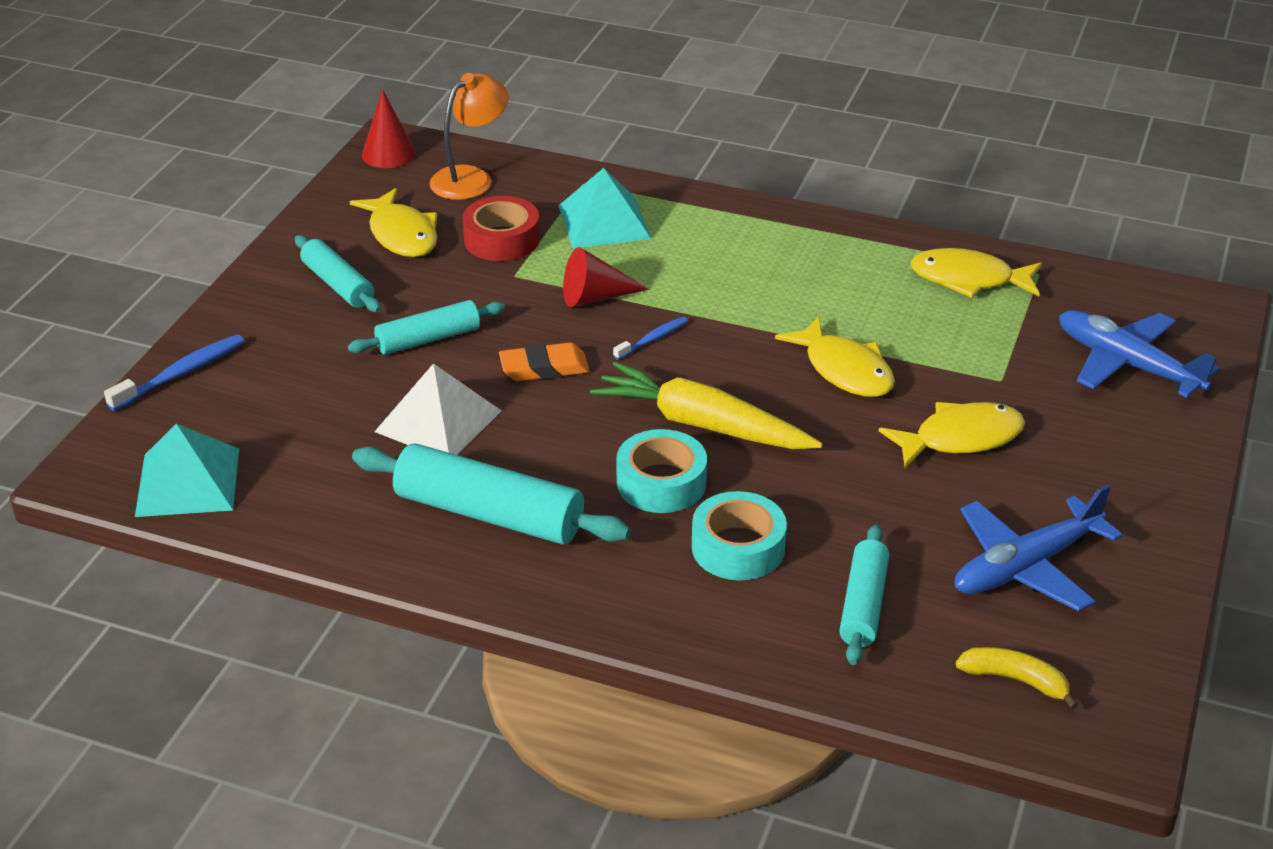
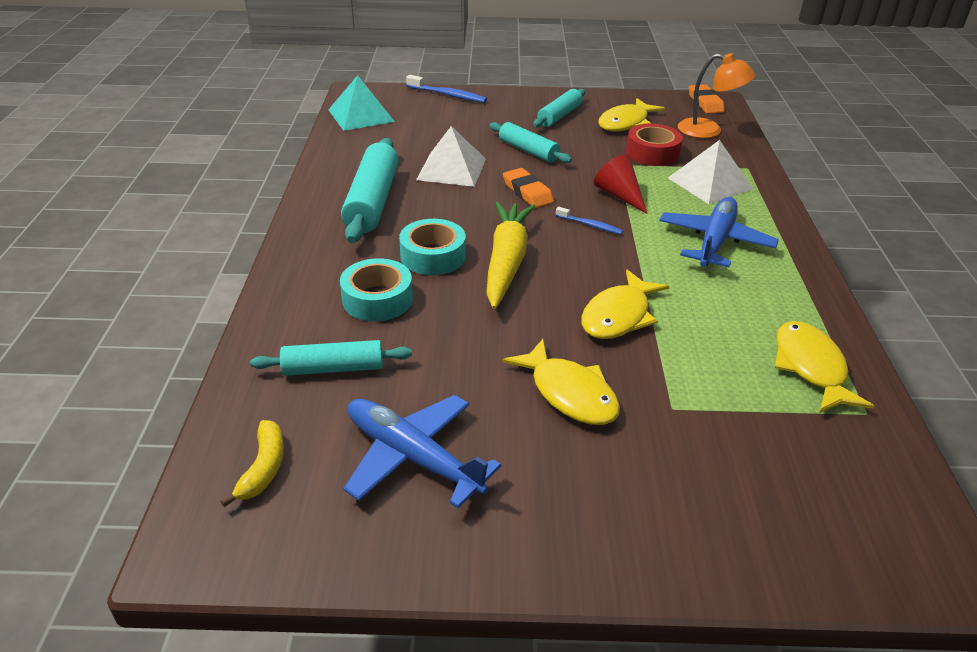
camera: 70 degrees right, 0 degrees up
red cone [362,89,416,168] -> orange eraser [689,84,725,114]
turquoise pyramid [558,168,651,248] -> white pyramid [668,140,753,204]
blue plane [1059,310,1220,398] -> blue plane moved to [659,197,779,267]

